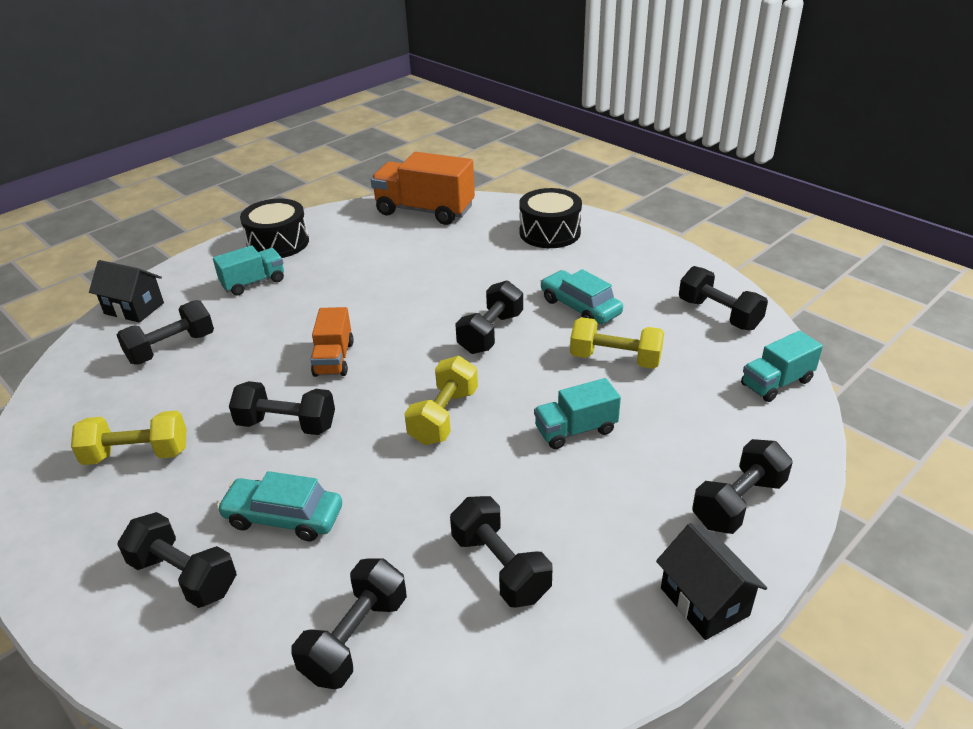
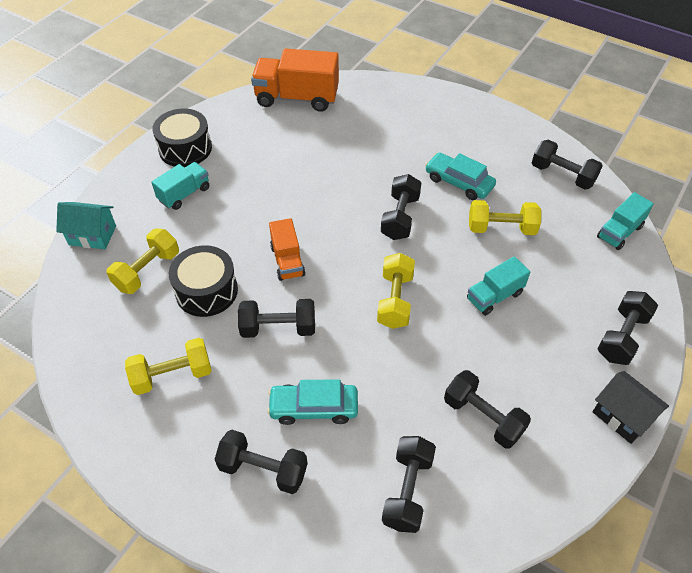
camera: 15 degrees left, 15 degrees up
black house [89,260,164,323] -> turquoise house [56,202,116,249]
black dumbbell [117,300,214,365] -> yellow dumbbell [106,229,179,294]
black drum [519,188,582,248] -> black drum moved to [169,245,238,317]

